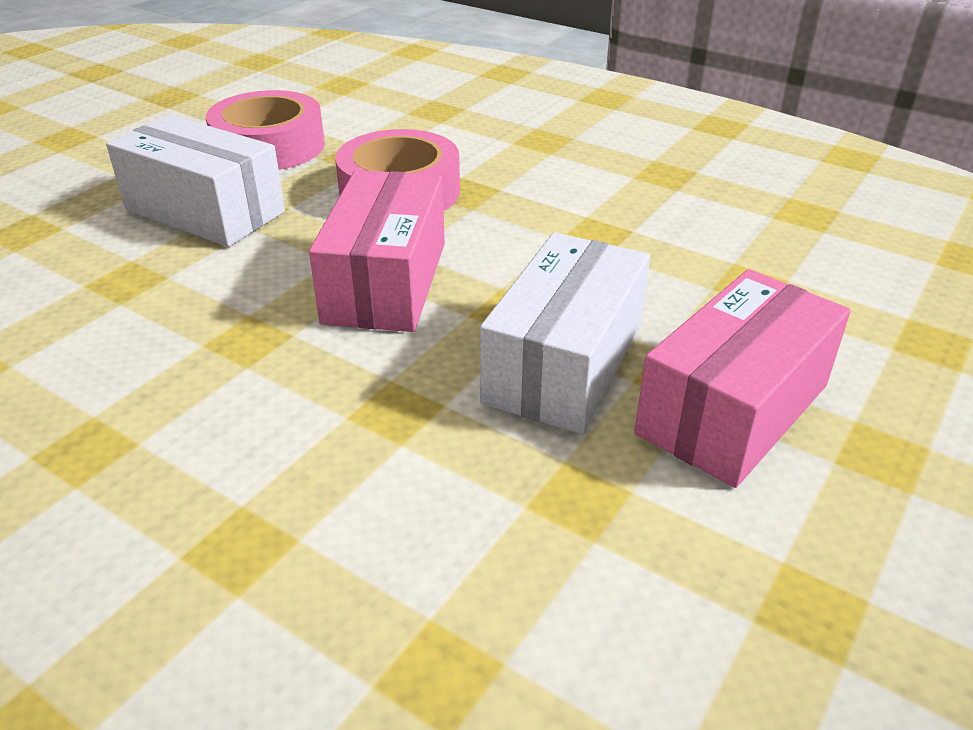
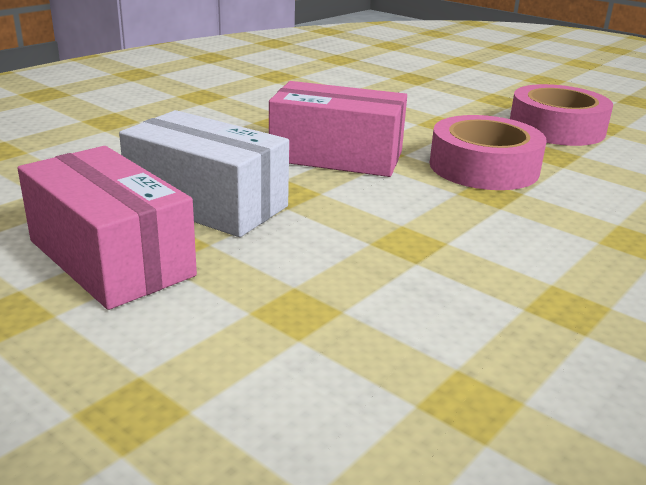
camera: 95 degrees right, 10 degrees down
white box [106,115,285,247] -> none

